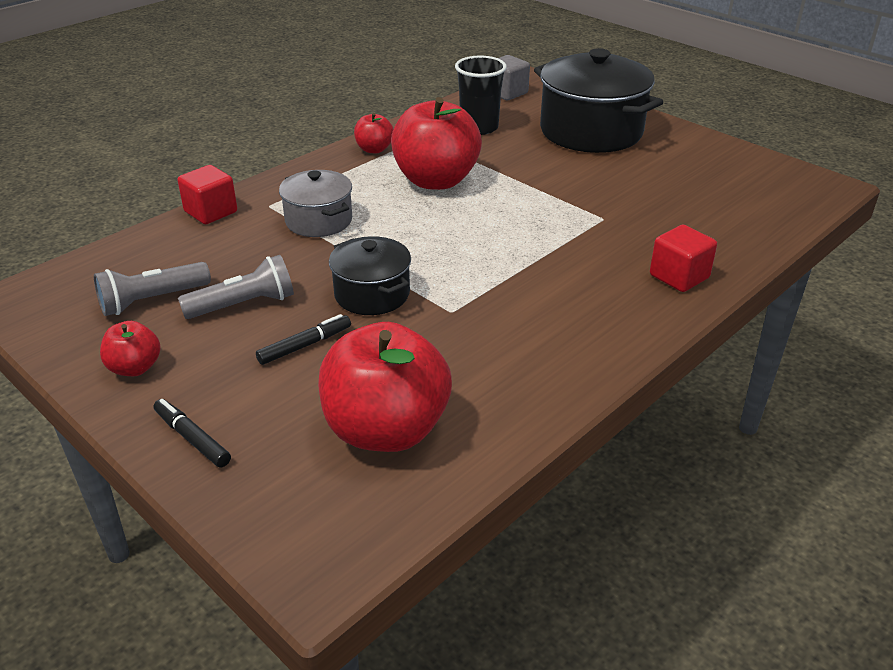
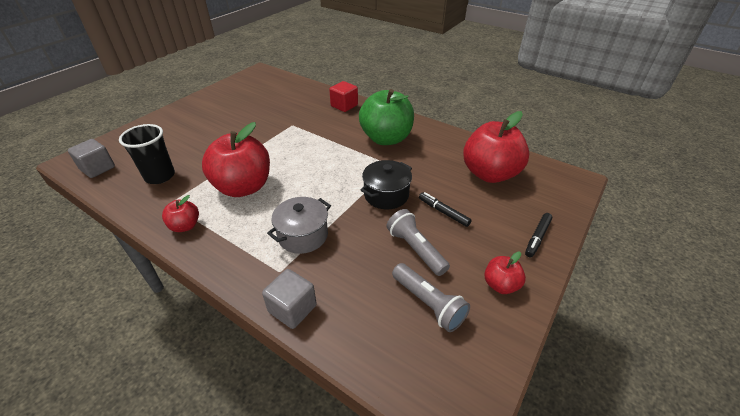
camera: 100 degrees left, 5 degrees up
red cube [177,165,237,224] -> grey cube [262,269,317,329]
black pot [534,48,663,153] -> none
none -> green apple [359,89,414,145]

